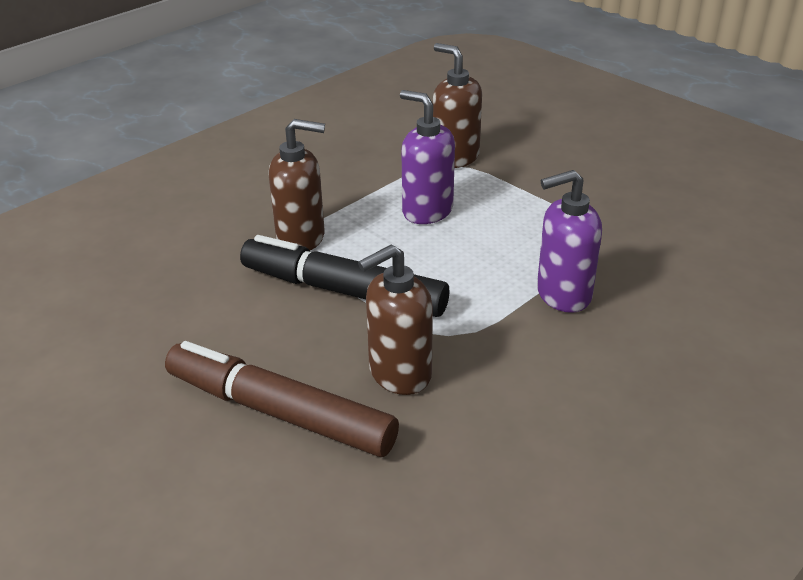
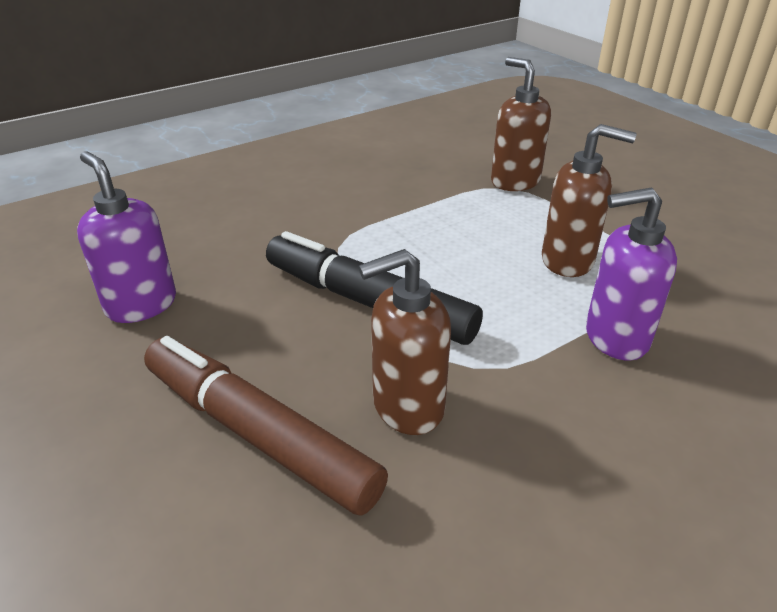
camera: 10 degrees right, 0 degrees up
brown soap dispenser [269,119,325,250] -> brown soap dispenser moved to [542,124,637,277]
purple soap dispenser [400,90,455,224] -> purple soap dispenser moved to [77,151,176,323]

